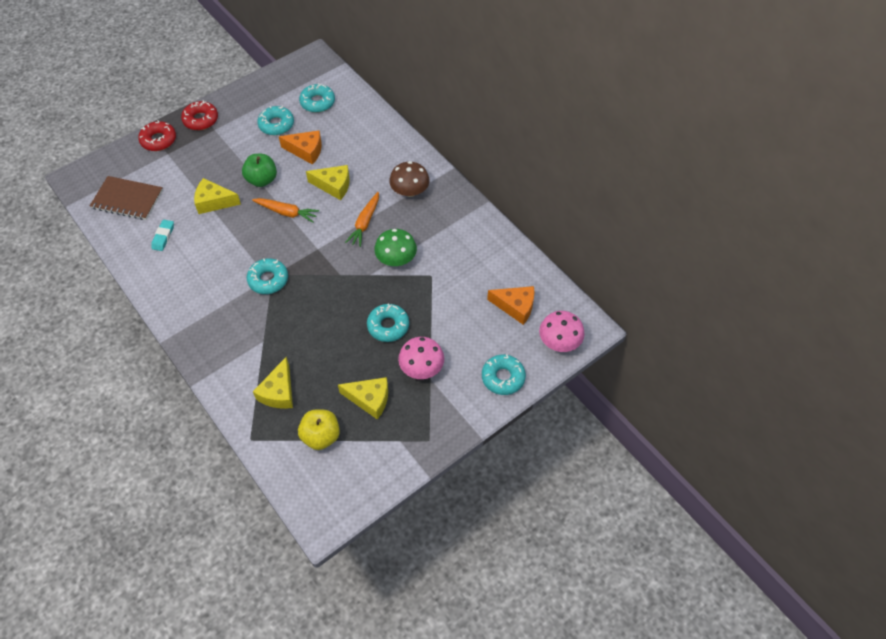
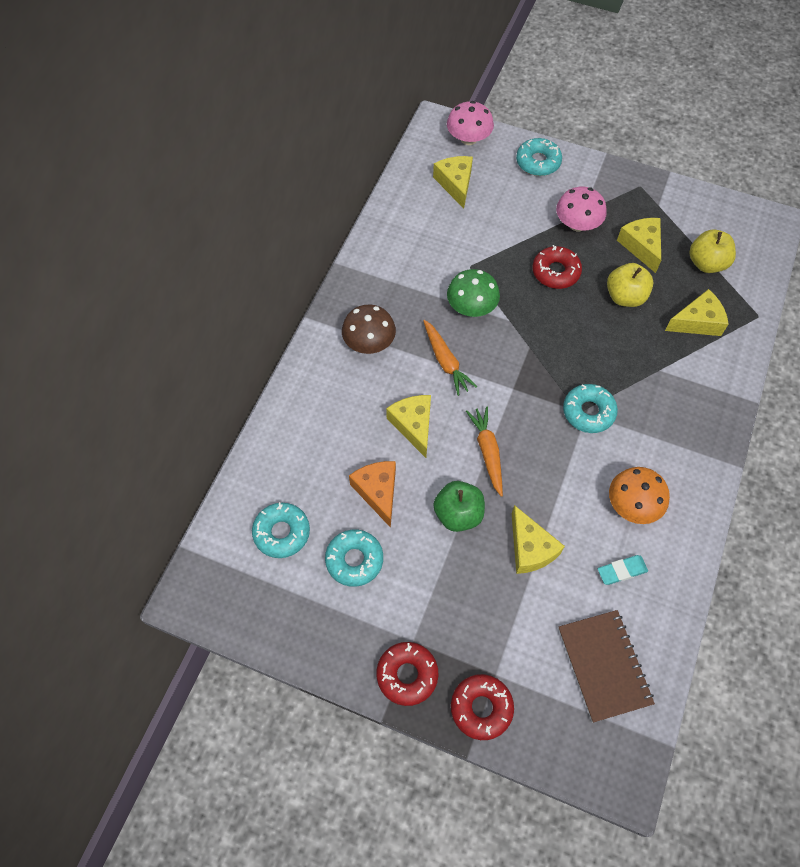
camera: 120 degrees left, 5 degrees up
orange carrot [345,192,379,247] -> orange carrot turned 75 degrees clockwise [423,320,477,396]
turquoise donut [367,304,409,342] -> red donut [532,245,582,289]
orange cheese [487,286,535,325] -> yellow cheese [433,156,473,209]
none -> yellow apple [607,263,653,307]
none -> orange mushroom [609,467,670,524]

